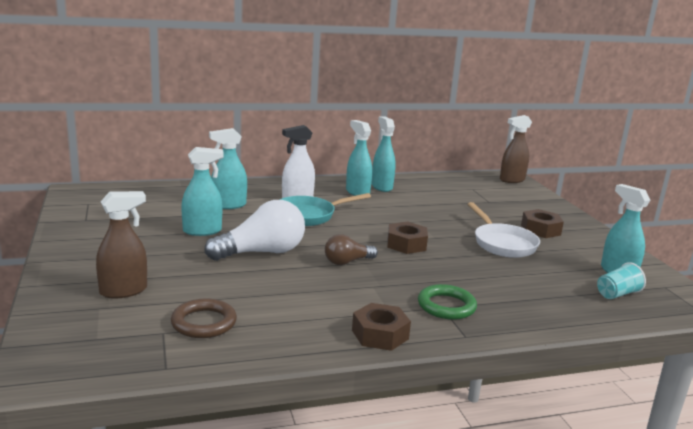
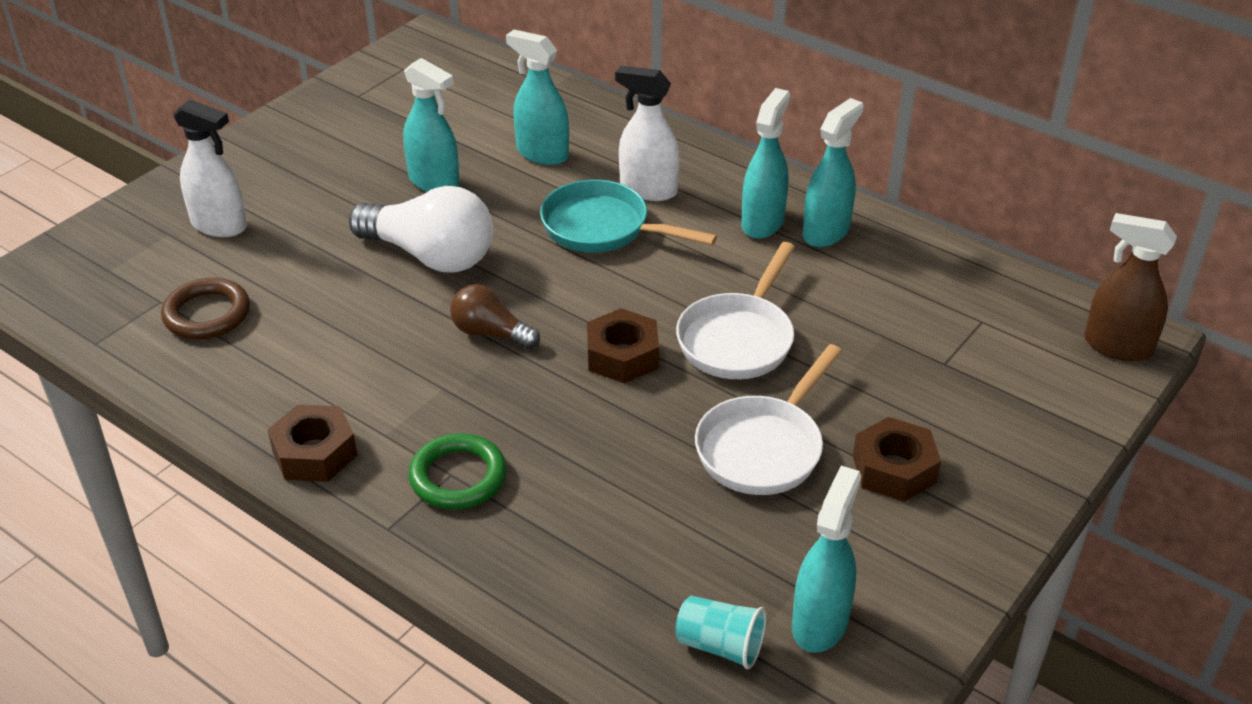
camera: 55 degrees right, 20 degrees up
brown spray bottle [96,191,147,298] -> white spray bottle [173,99,247,237]
none -> white pan [676,242,795,379]

